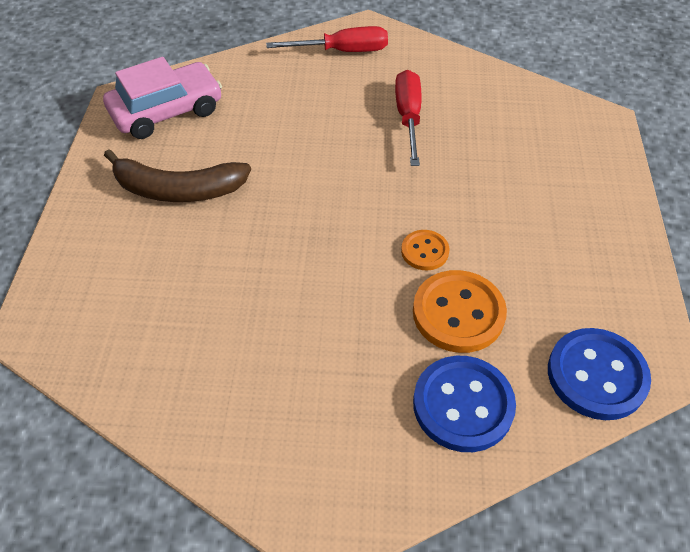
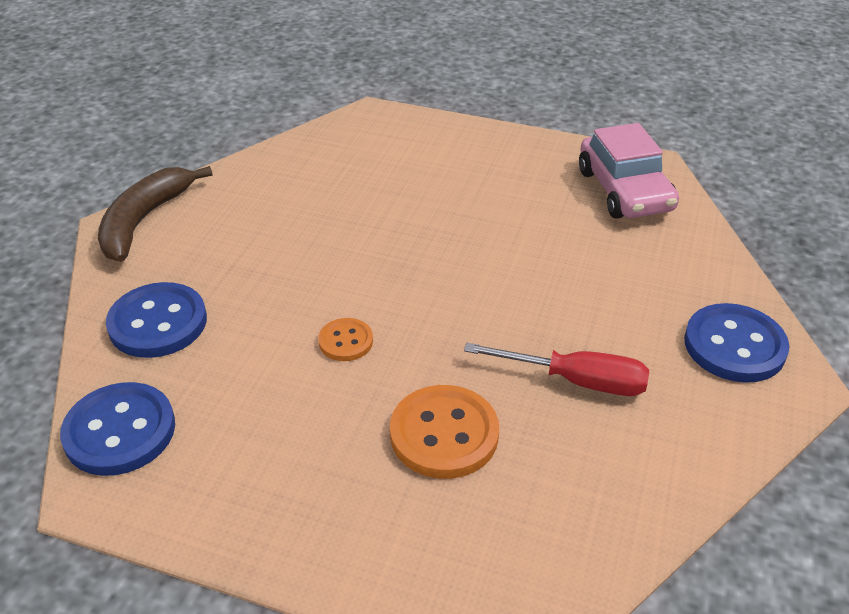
camera: 105 degrees right, 10 degrees down
brown banana [104,149,251,202] -> brown banana moved to [98,166,212,262]
red screwdriver [266,26,388,52] -> blue button [684,303,789,383]
orange button [413,270,507,353] -> orange button moved to [390,385,499,479]

